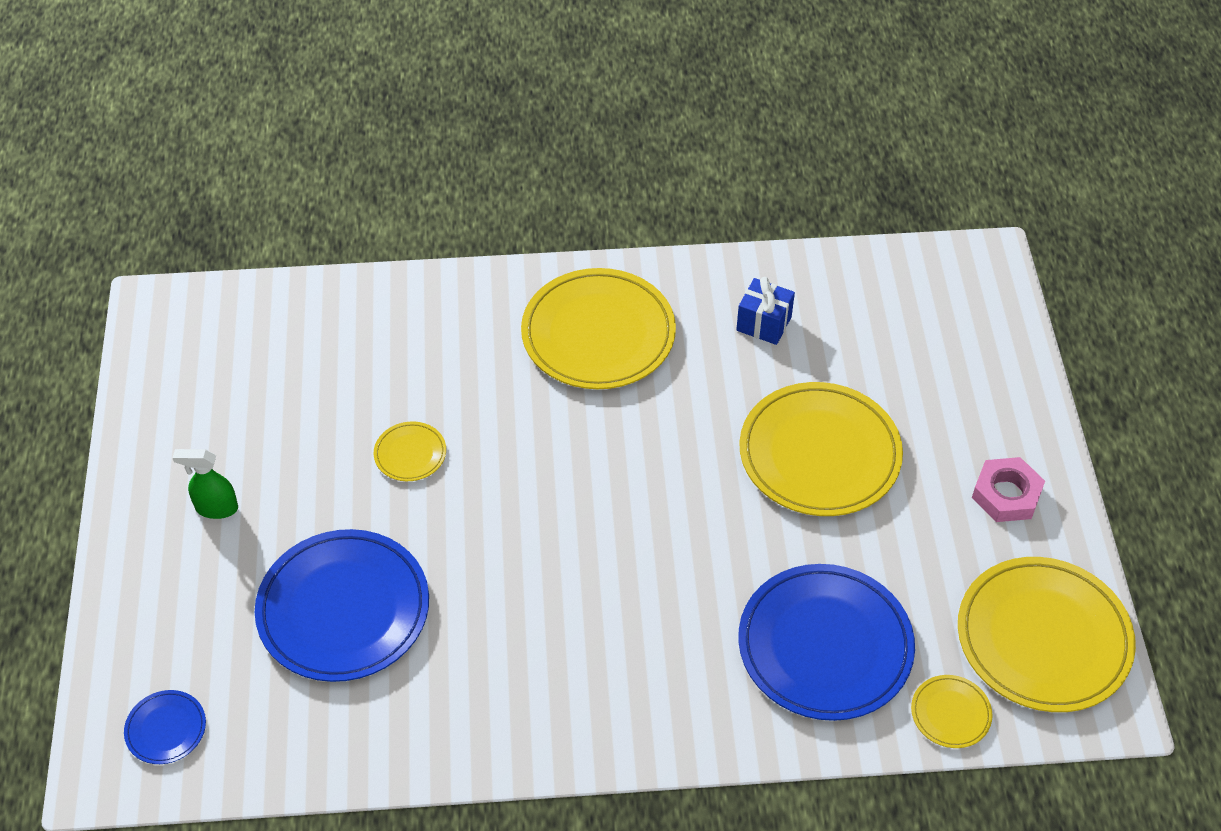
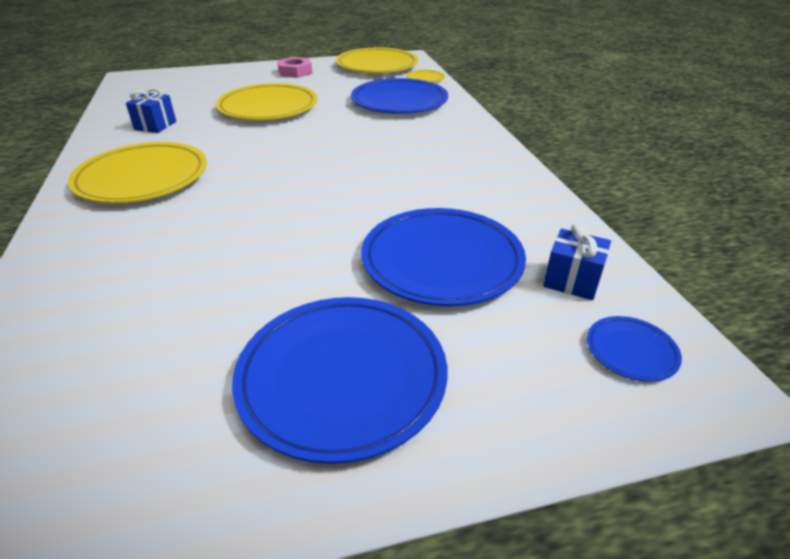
camera: 100 degrees left, 15 degrees down
green spray bottle [173,449,238,519] -> blue plate [232,297,447,464]
yellow plate [374,421,446,481] -> none
none -> blue gift [543,223,611,300]

